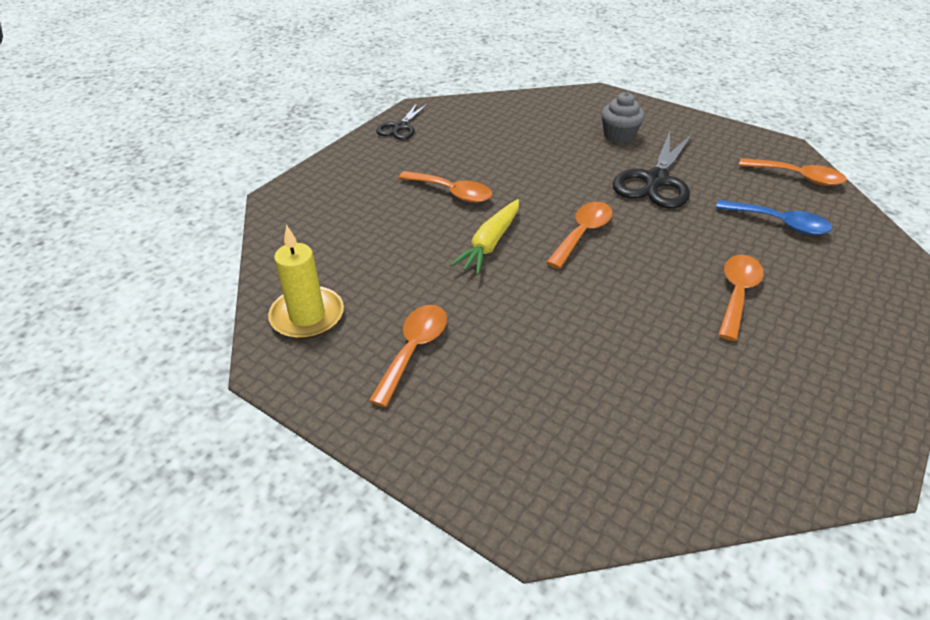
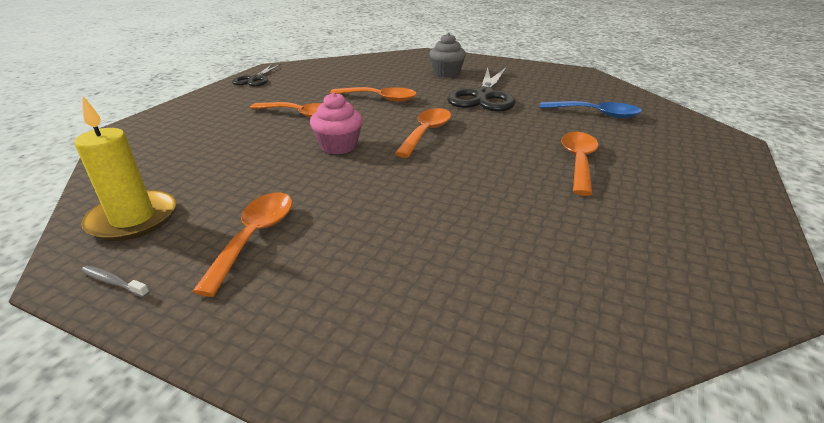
camera: 10 degrees left, 10 degrees down
yellow carrot [450,199,519,275] -> pink cupcake [310,92,363,154]
orange spoon [739,158,847,186] -> orange spoon moved to [330,87,417,102]
none -> grey toothbrush [81,266,150,297]

